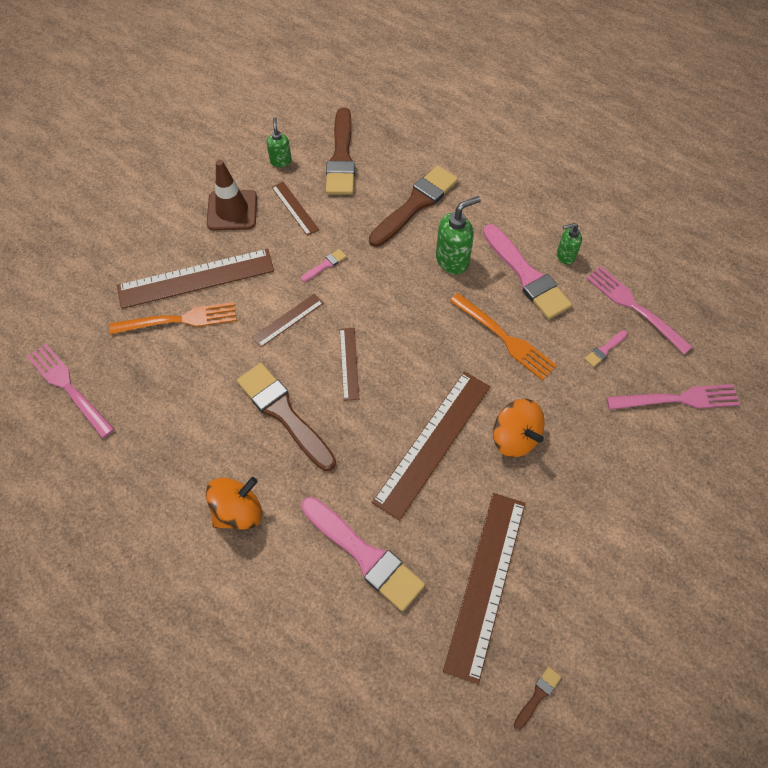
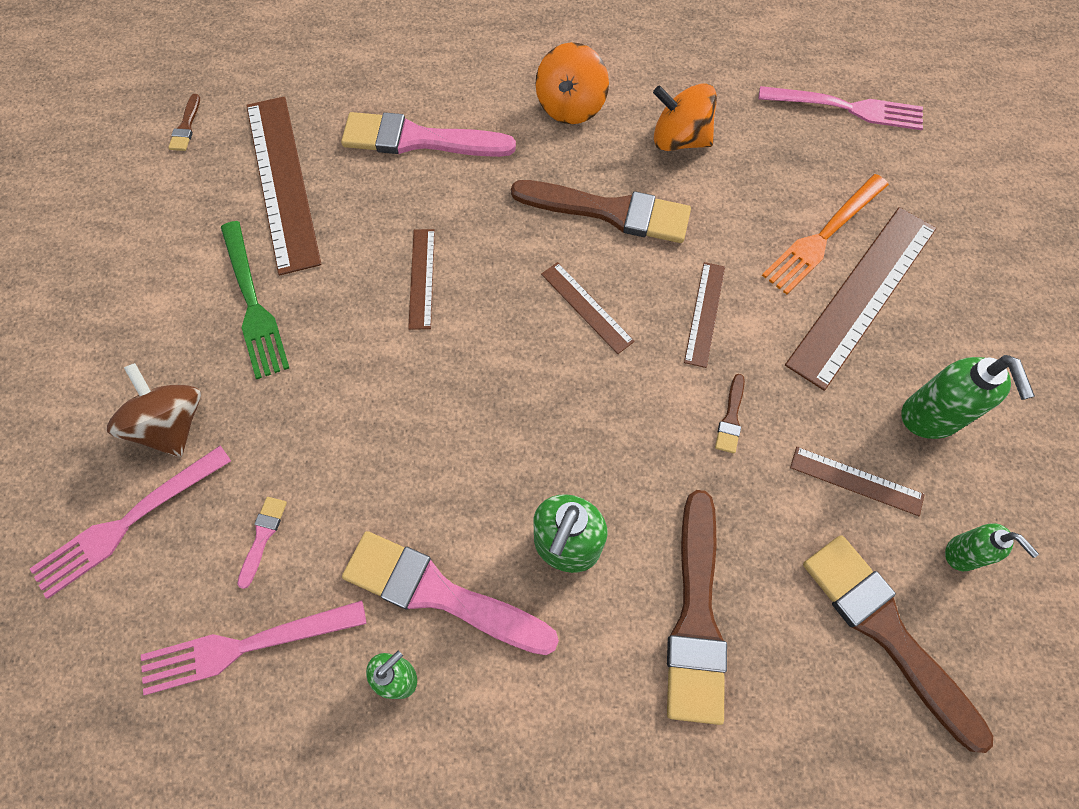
camera: 145 degrees right, 5 degrees up
brown traffic cone [207,160,257,231] -> green soap dispenser [901,355,1035,439]
pink brush [301,249,347,282] -> brown brush [715,374,745,454]
brown ruler [372,372,490,521] -> brown ruler [408,229,435,330], size x0.50
orange fork [450,293,557,381] -> none
orange spinning top [493,399,545,457] -> orange spinning top moved to [653,83,717,151]
pink fork [586,266,693,354] -> pink fork turned 150 degrees clockwise [141,600,366,695]
none -> brown spinning top [107,363,201,458]
none -> green fork [221,221,289,379]

